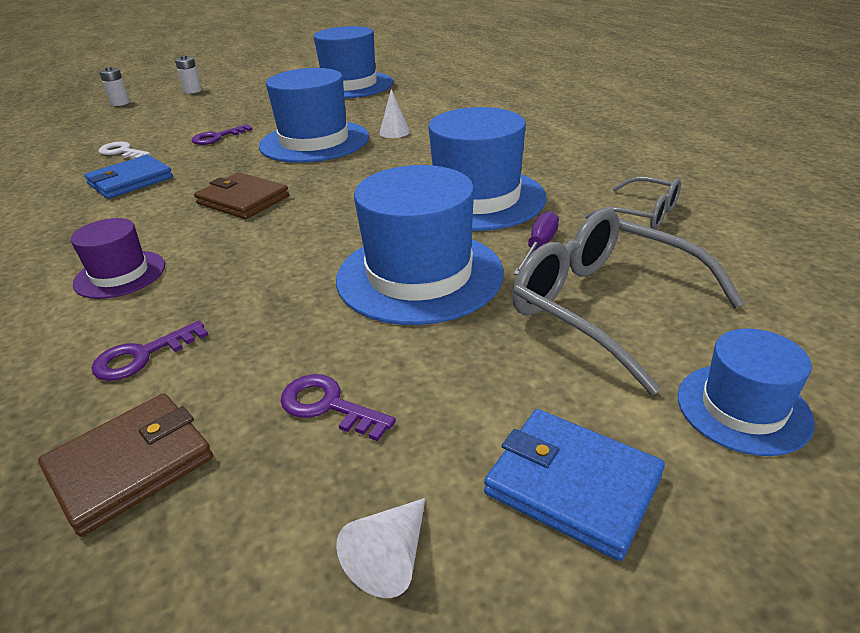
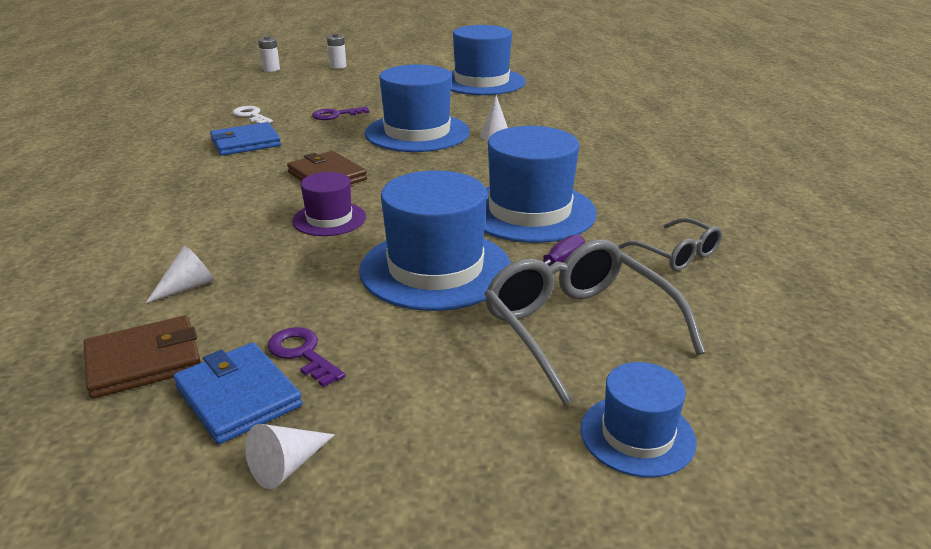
camera: 15 degrees right, 5 degrees down
purple hat [71,218,165,299] -> purple hat moved to [292,172,366,236]
purple key [92,321,208,381] -> white cone [146,245,214,303]
blue wallet [484,409,665,561] -> blue wallet moved to [173,343,303,444]

